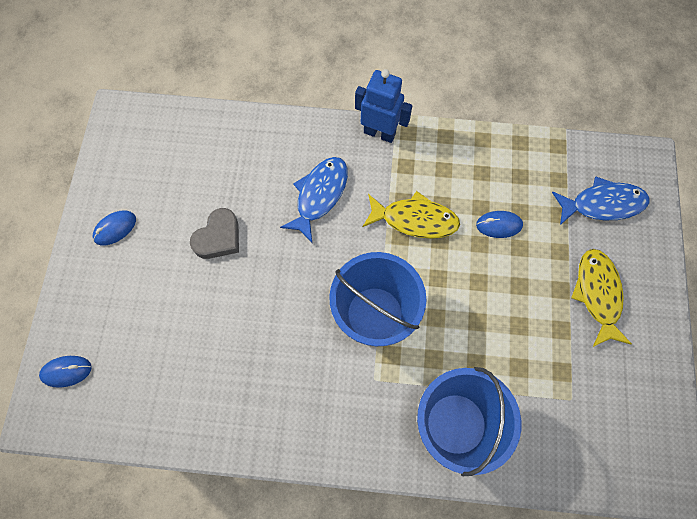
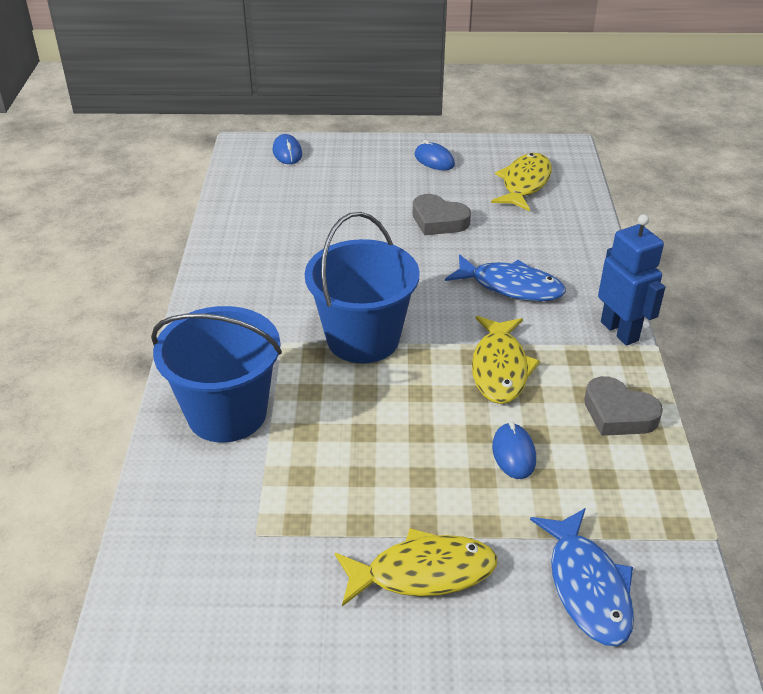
camera: 85 degrees right, 30 degrees down
blue robot [355,69,412,143] -> blue robot turned 45 degrees counterclockwise [598,214,665,345]
none -> yellow fish [491,153,552,211]
none -> grey heart [584,376,663,436]

